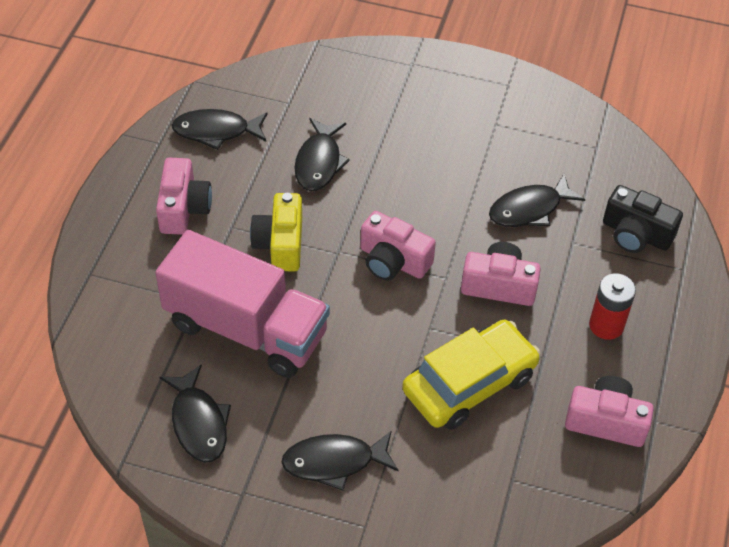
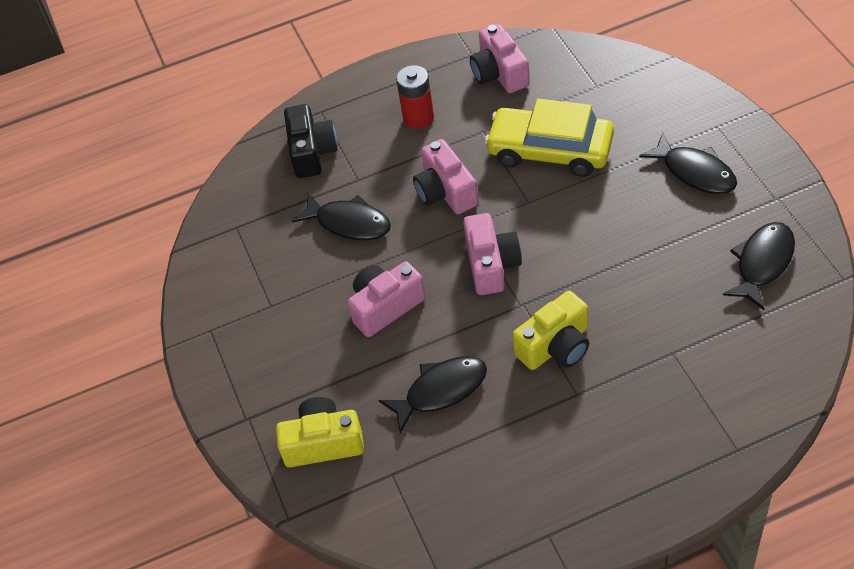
camera: 120 degrees left, 0 degrees up
pink truck [155,230,330,378] -> none
pink camera [156,158,212,235] -> pink camera moved to [348,261,426,337]
black fish [172,109,268,150] -> none
none -> yellow camera [276,397,364,467]

